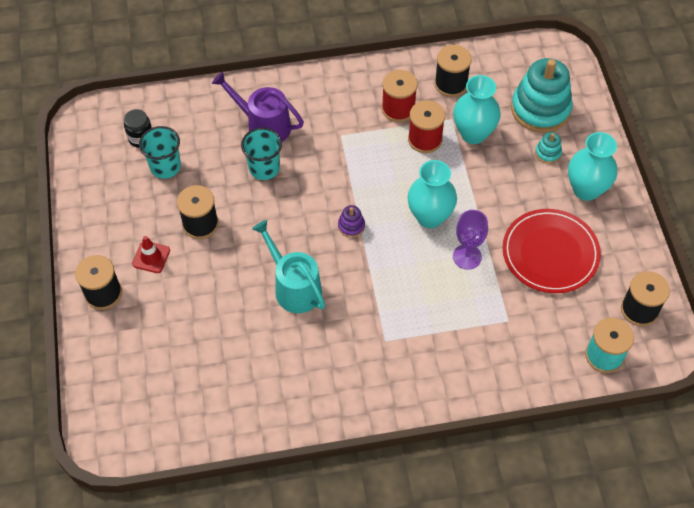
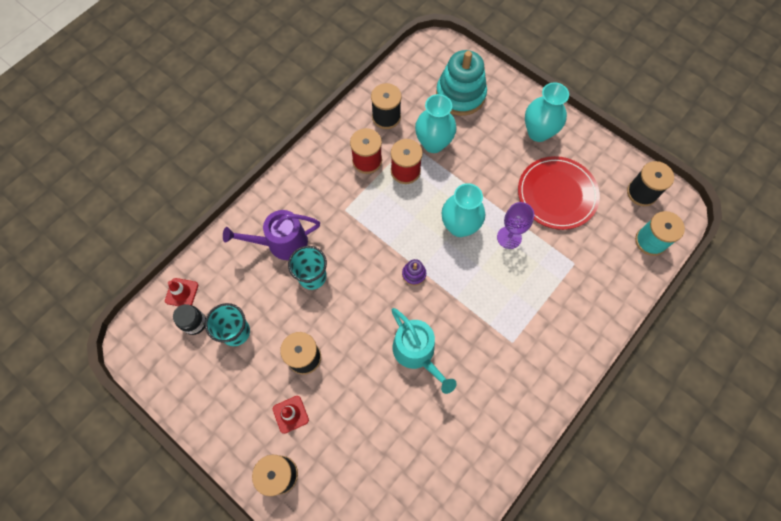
camera: 40 degrees left, 10 degrees up
turquoise watering can [252,220,325,313] -> turquoise watering can turned 135 degrees counterclockwise [392,308,457,394]
turquoise stacking toy [535,132,562,164] -> none
none -> red traffic cone [165,278,198,306]

